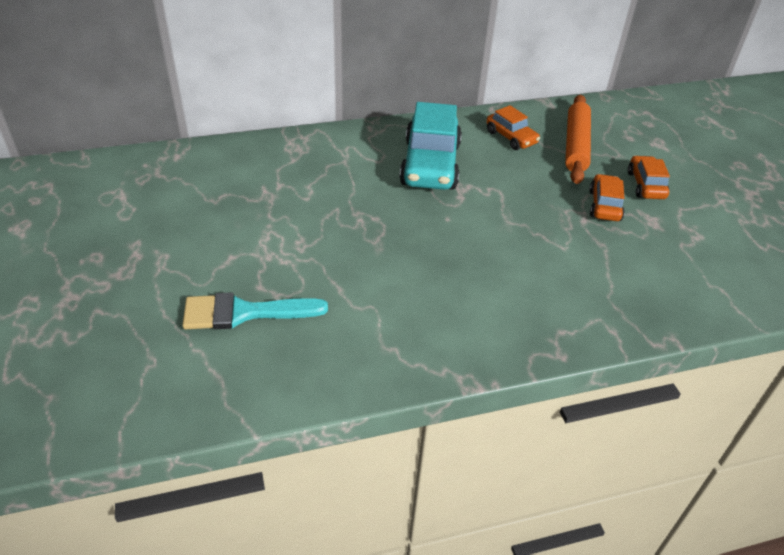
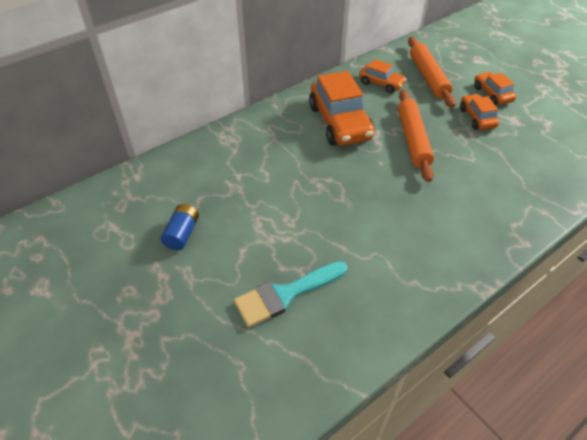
camera: 20 degrees left, 5 degrees up
turquoise car [400,102,462,190] -> orange car [309,71,374,146]
none -> blue battery [161,204,199,250]
none -> orange rolling pin [398,90,434,182]

